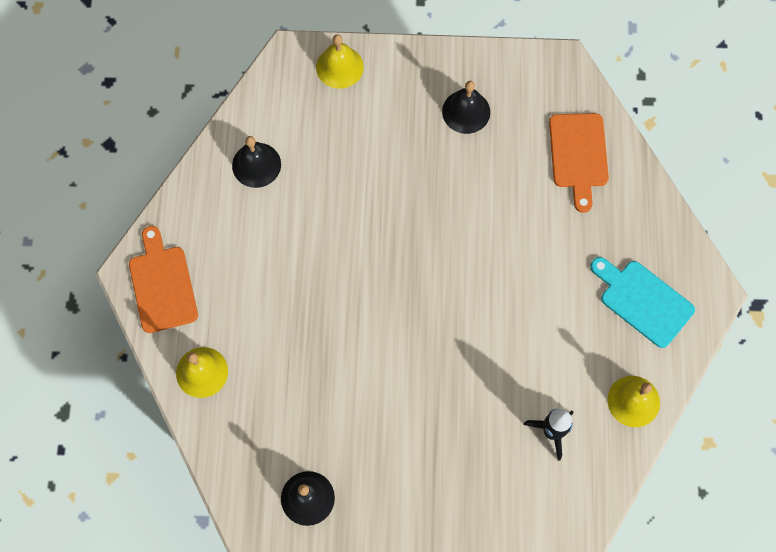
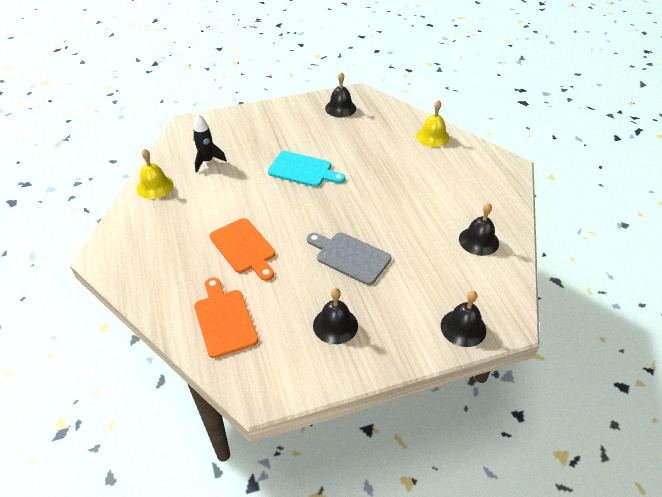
camera: 160 degrees right, 25 degrees down
orange cutting board [129,226,198,333] -> orange cutting board moved to [210,218,275,281]
yellow bell [316,34,364,89] -> black bell [441,291,486,347]
turquoise cutting board [590,257,695,348] -> turquoise cutting board moved to [268,151,345,187]
none -> grey cutting board [307,232,392,285]

